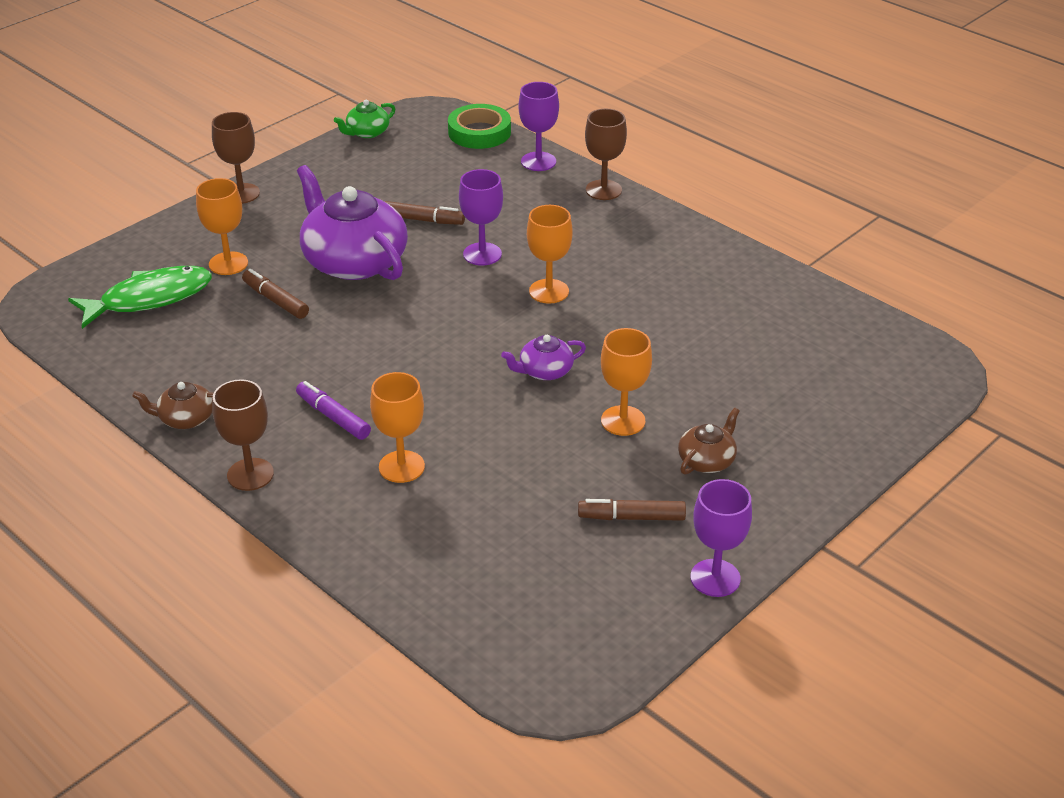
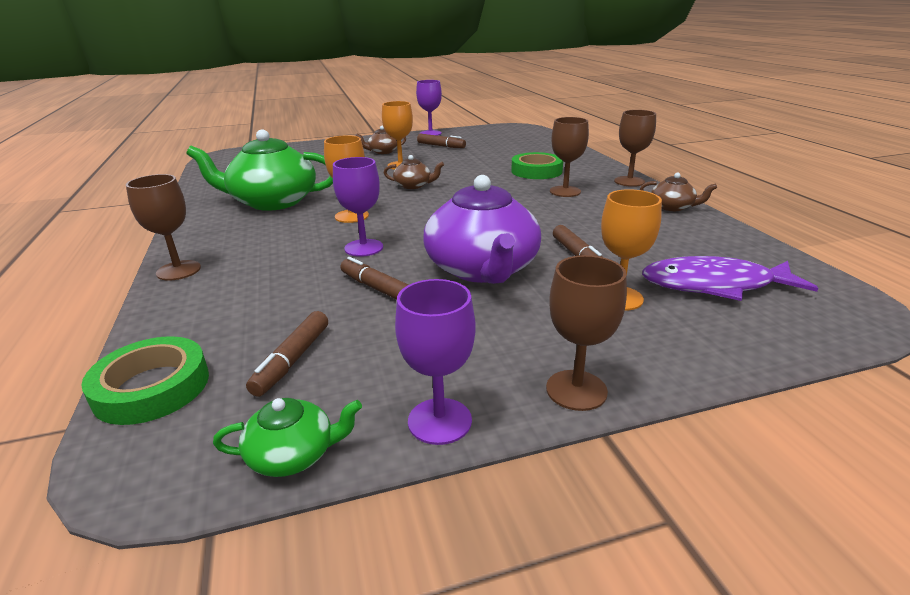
camera: 150 degrees left, 10 degrees down
green fish [68,266,212,329] -> purple fish [642,256,818,301]
purple marker [296,381,371,440] -> brown goblet [550,117,589,197]
orange goblet [370,372,425,483] -> green tape [511,152,563,179]
purple teapot [501,335,586,380] -> brown teapot [384,155,444,189]
purple goblet [519,82,559,171] -> purple goblet moved to [395,279,476,445]
none -> green teapot [186,129,333,211]
none -> brown marker [246,311,328,397]

